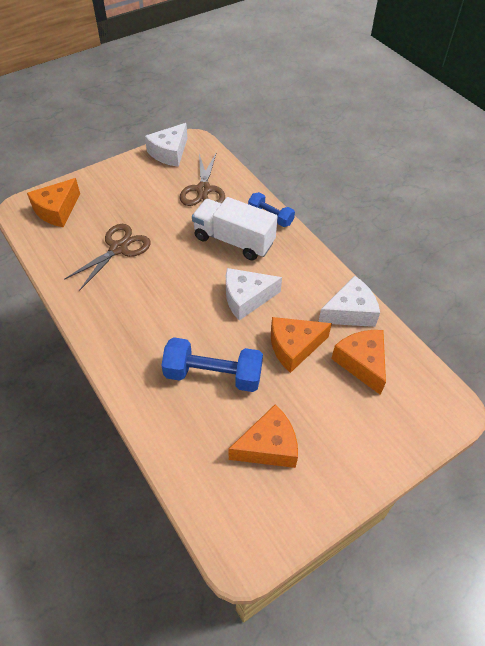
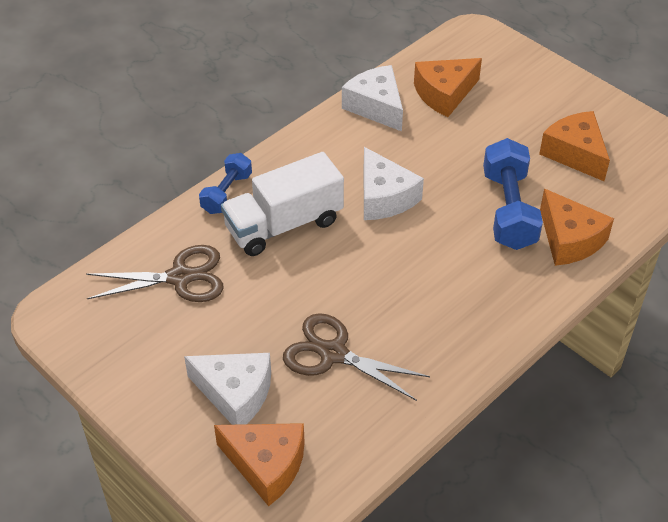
camera: 100 degrees left, 5 degrees down
white cheese [145,123,188,167] -> white cheese moved to [184,353,271,425]
white truck [192,197,278,261] -> white truck turned 45 degrees clockwise [221,152,344,256]
orange cheese [271,317,332,373] -> orange cheese moved to [540,189,614,266]

